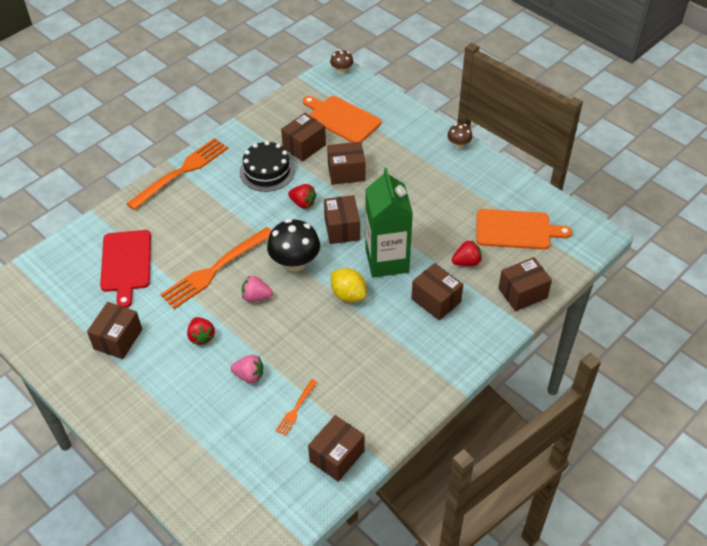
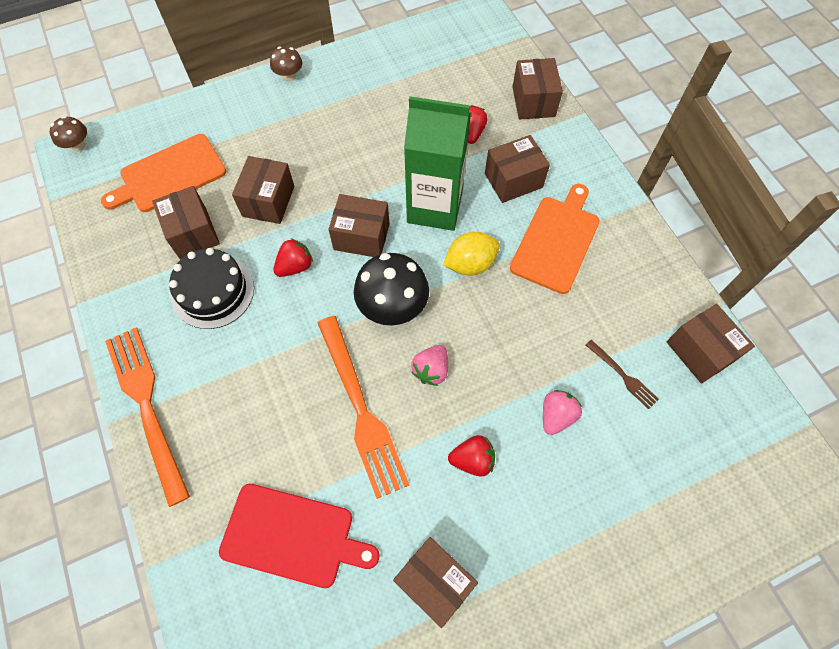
camera: 70 degrees left, 15 degrees up
orange fork [275,379,317,436] -> brown fork [586,340,659,409]
orange cutting board [476,209,572,249] -> orange cutting board moved to [510,184,600,294]

